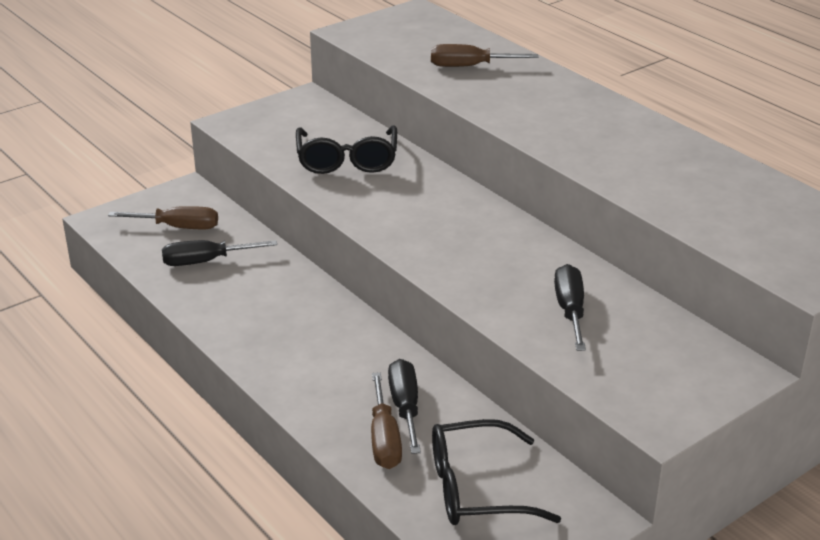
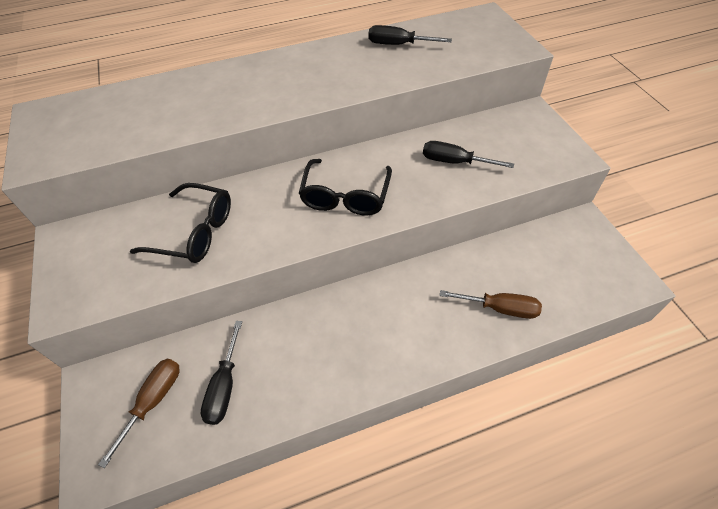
camera: 70 degrees left, 20 degrees up
black screwdriver [388,359,421,454] -> black screwdriver moved to [368,25,452,45]
brown screwdriver [431,44,538,67] -> none
black glasses [432,419,561,525] -> black glasses moved to [299,159,392,215]

